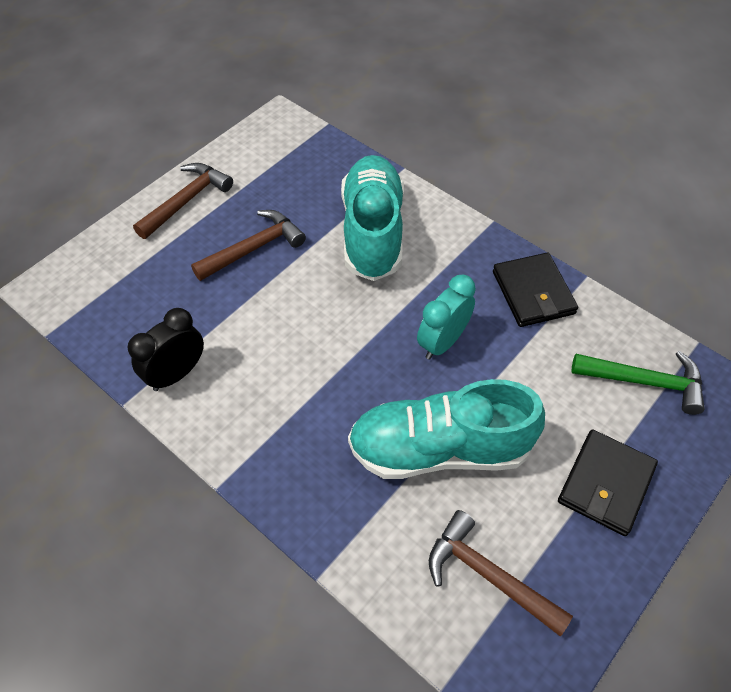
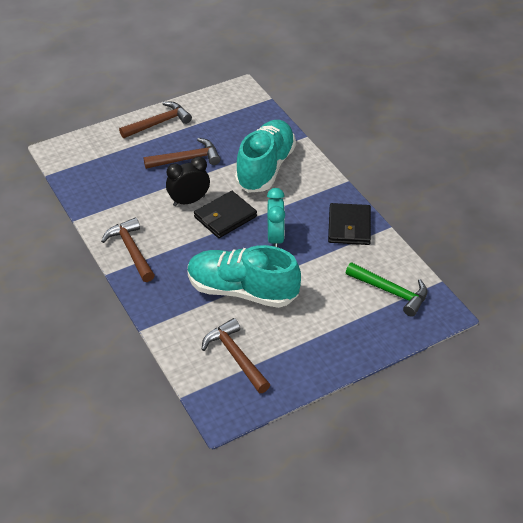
camera: 20 degrees right, 10 degrees down
black clock [127,308,204,391] -> black clock moved to [166,156,210,206]
turquoise clock [417,275,476,360] -> turquoise clock turned 120 degrees clockwise [267,188,285,247]
black wallet [558,429,658,536] -> black wallet moved to [194,191,257,238]
none -> brown hammer [101,218,155,282]

